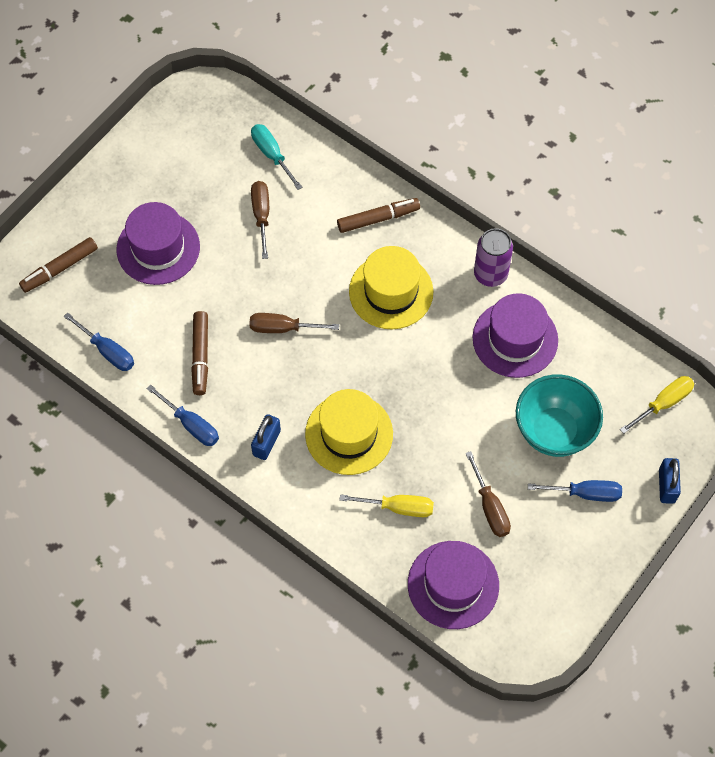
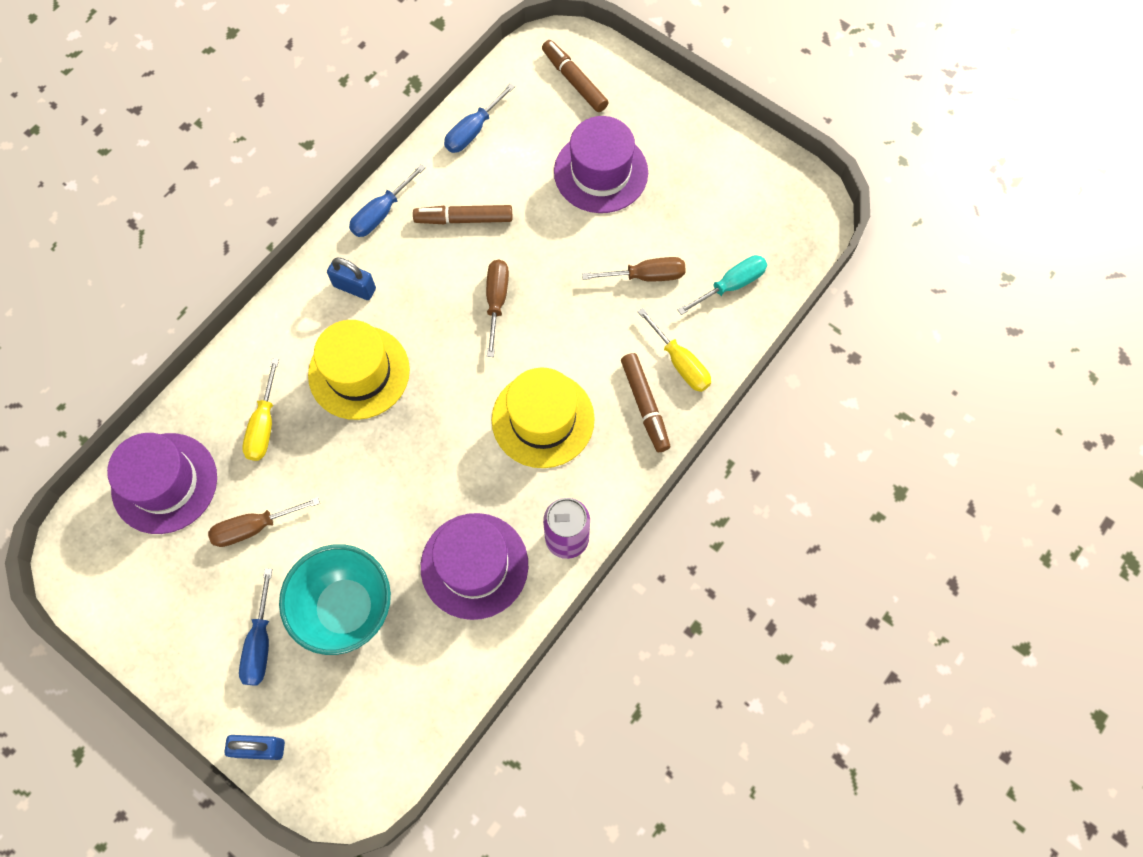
camera: 90 degrees right, 5 degrees up
yellow screwdriver [620,376,694,434] -> yellow screwdriver moved to [638,308,711,392]

